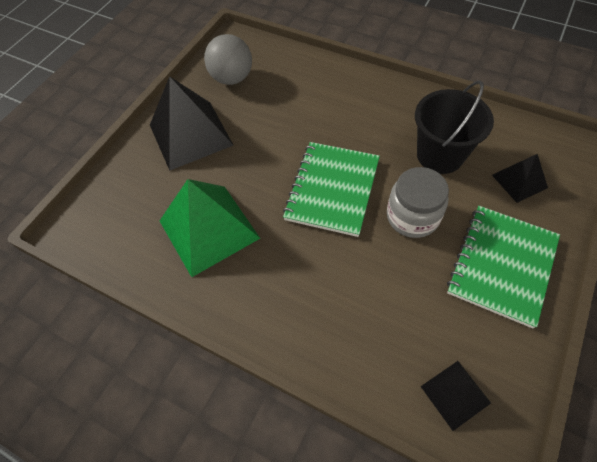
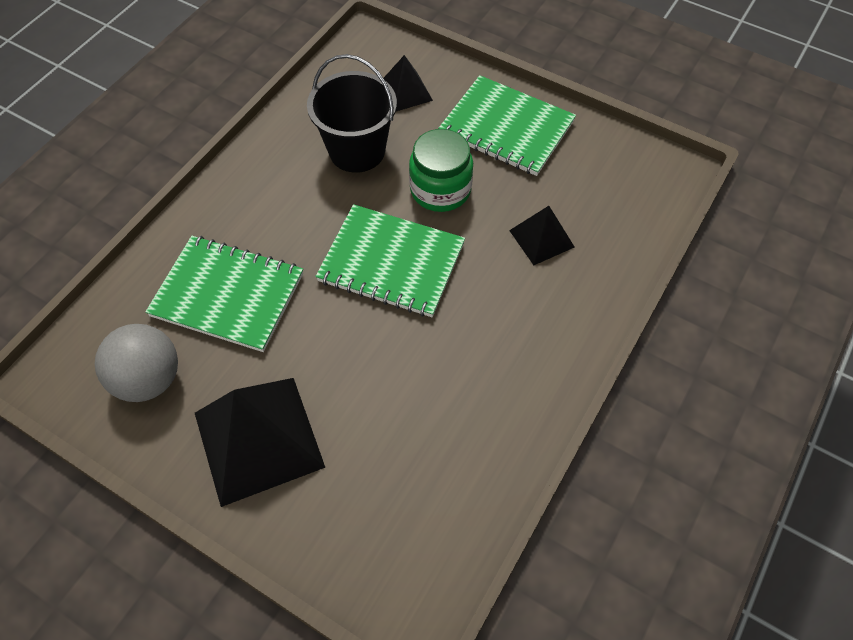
camera: 90 degrees left, 0 degrees up
green pyramid [160,179,260,277] -> none
grey jar [387,167,449,238] -> green jar [409,129,473,212]
black pyramid [420,361,491,431] -> black pyramid moved to [509,206,575,265]
none -> green notebook [145,236,303,352]

